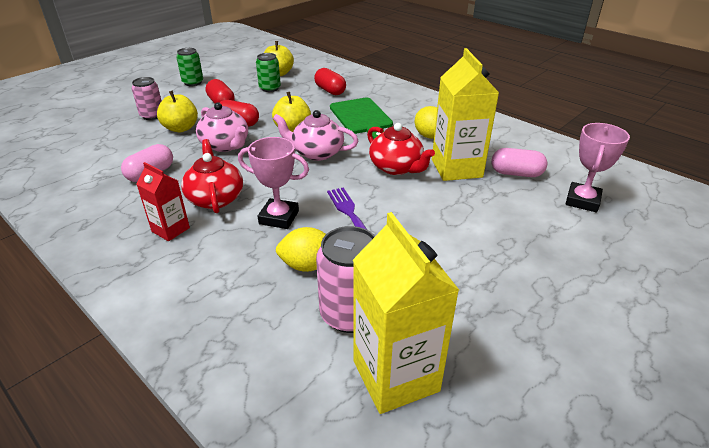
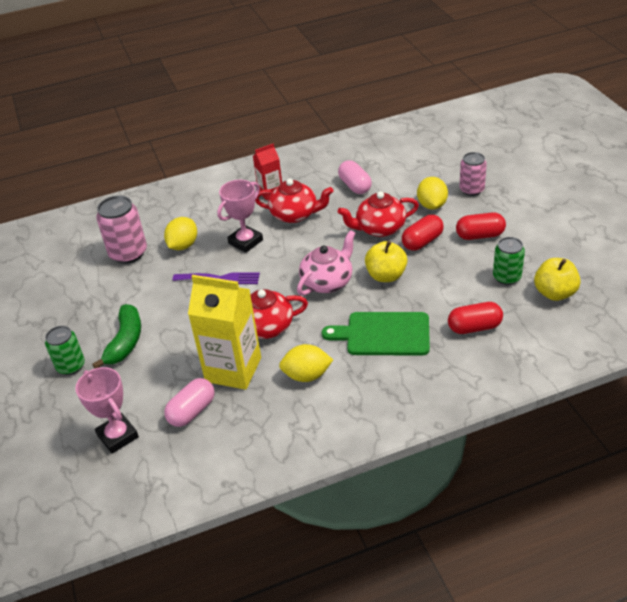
camera: 120 degrees right, 5 degrees up
yellow apple [157,91,198,132] -> yellow lemon [417,177,448,209]
green can [176,48,203,86] -> green can moved to [45,326,85,375]
pink teapot [196,102,248,152] -> red teapot [338,191,419,237]
yellow carton [353,212,459,414] -> none
none -> green banana [92,304,141,368]

